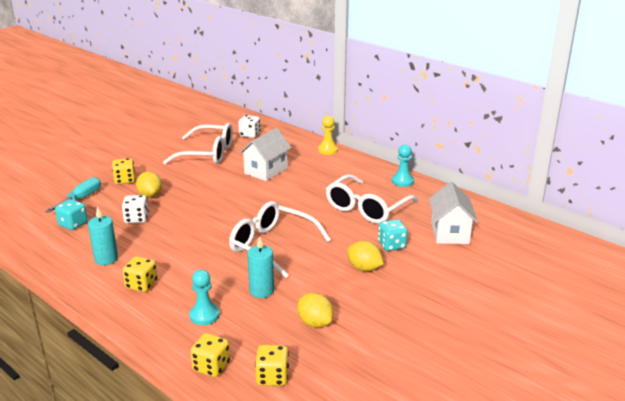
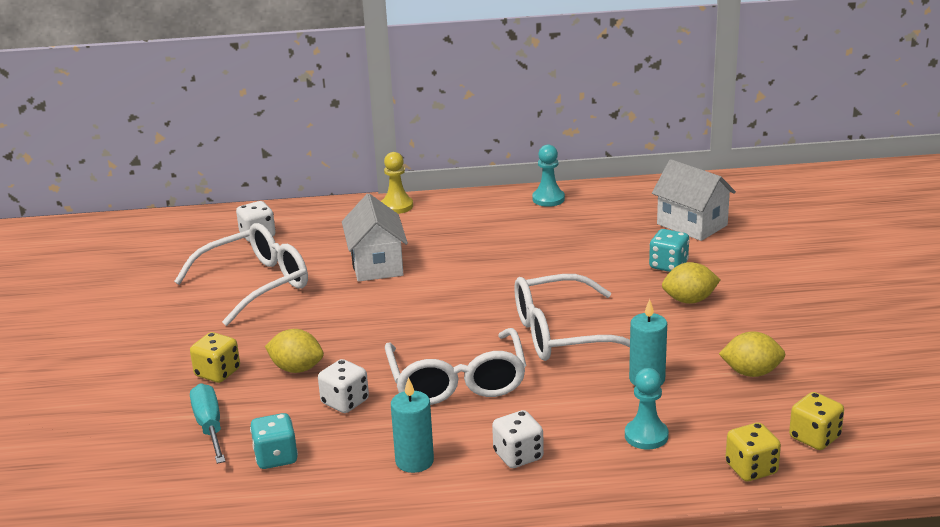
camera: 45 degrees left, 0 degrees up
yellow dice [122,257,158,292] -> white dice [492,410,544,468]
white glasses [326,174,418,224] -> white glasses moved to [385,328,526,405]

